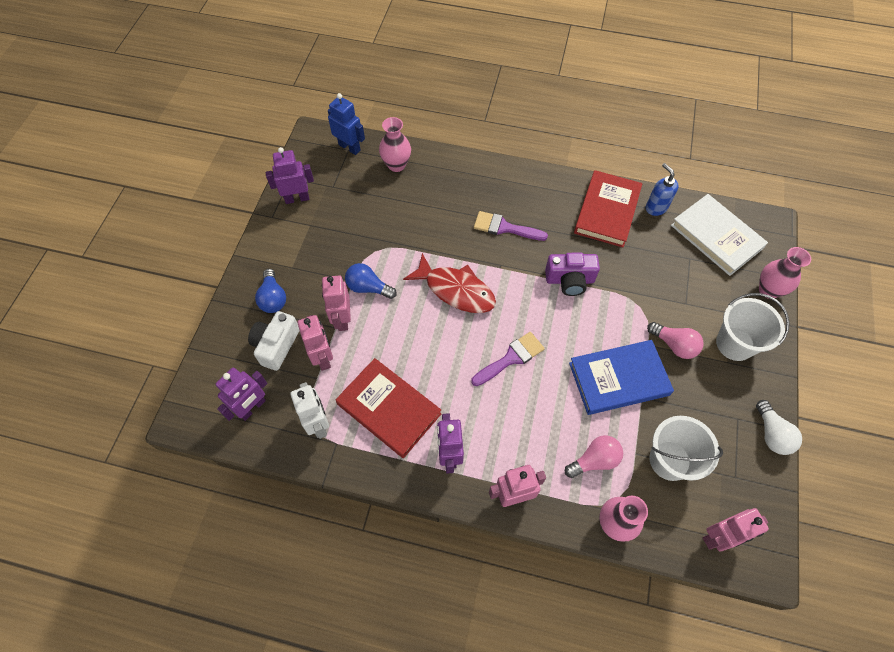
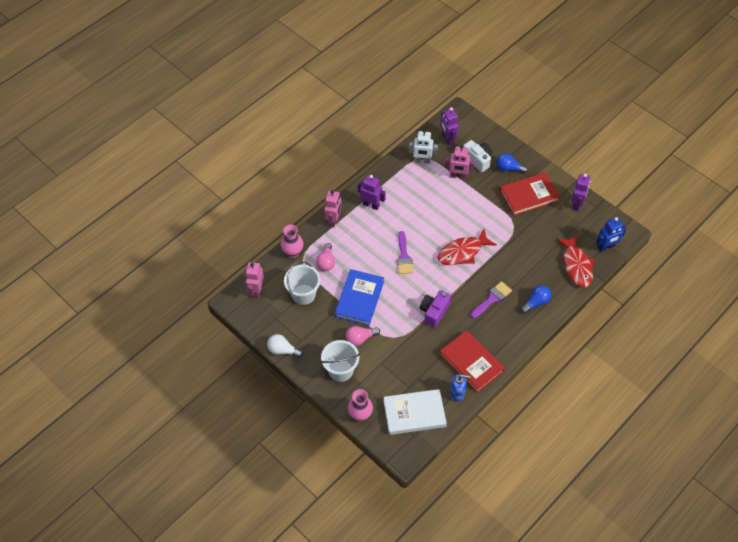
camera: 120 degrees right, 5 degrees down
pink robot [322,275,351,331] -> none
red book [336,358,441,458] -> red book moved to [500,172,560,216]
blue light bulb [345,263,397,299] -> blue light bulb moved to [521,285,551,314]
pink vase [379,117,411,172] -> red fish [556,235,595,287]

